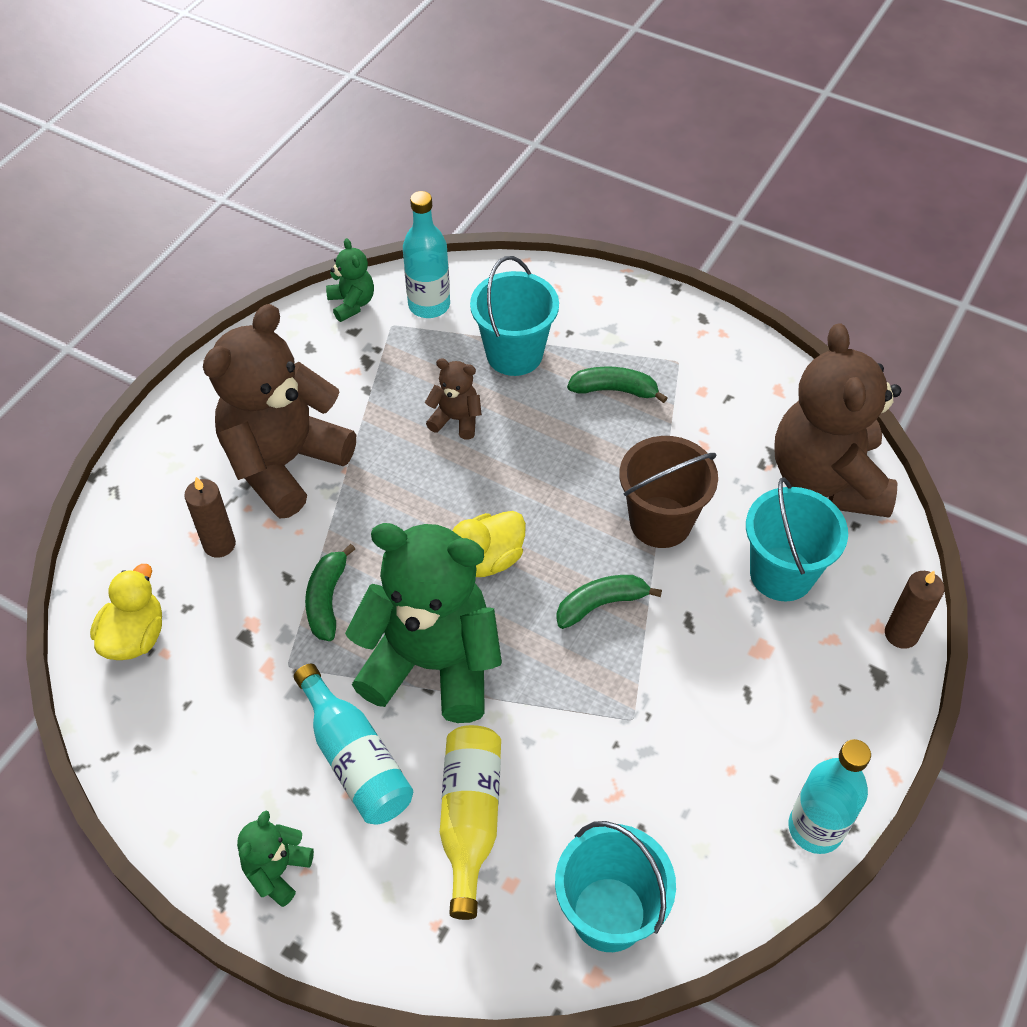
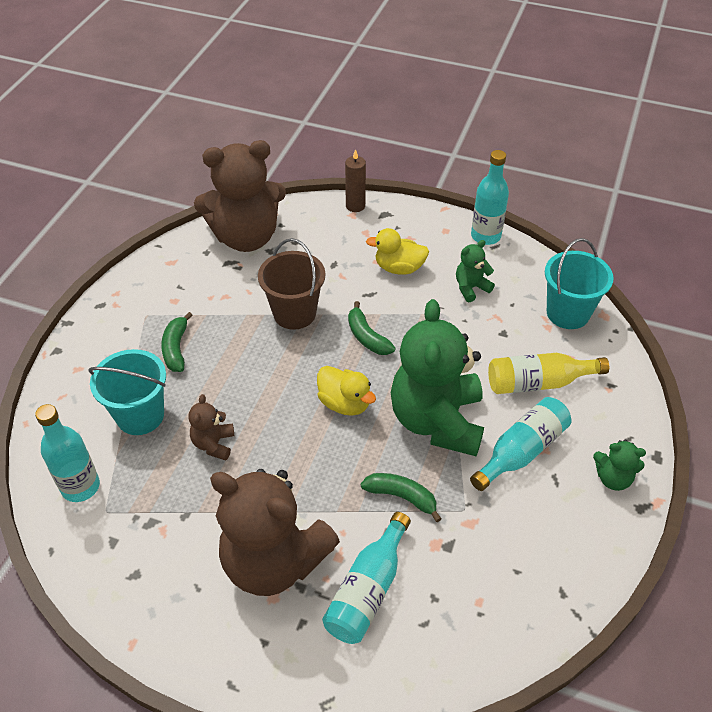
camera: 100 degrees left, 5 degrees down
yellow duck [90,564,162,660] -> yellow duck moved to [366,228,429,275]
brown candle [184,477,236,558] -> turquoise bottle [322,512,411,644]
green banana [305,544,355,641] -> green banana turned 150 degrees counterclockwise [361,473,442,522]
green teddy bear [326,238,374,322] -> green teddy bear moved to [456,240,495,302]
turquoise bucket [746,477,848,602] -> none

